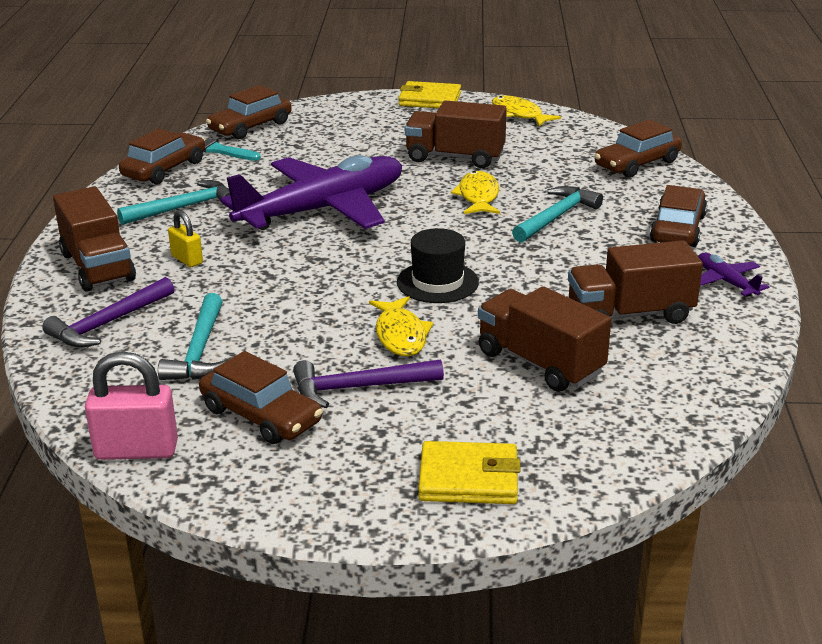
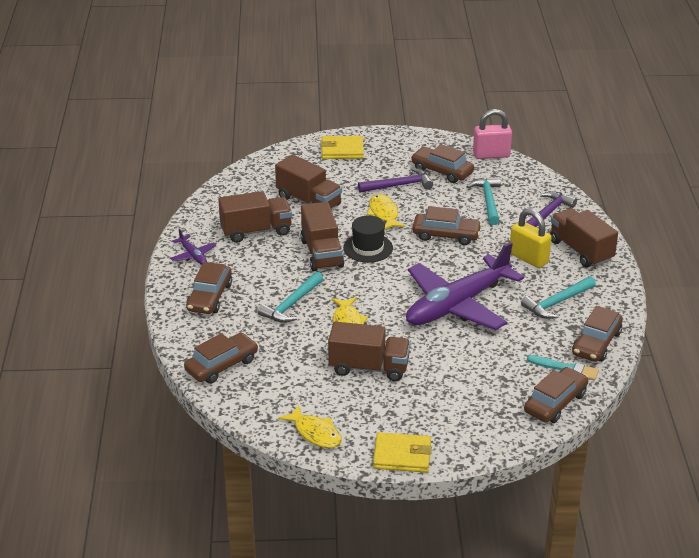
camera: 175 degrees right, 5 degrees up
yellow padlock [168,210,203,267] -> yellow padlock [510,208,552,268], size x1.69
none -> brown truck [300,202,344,271]
none -> brown car [412,206,482,245]

